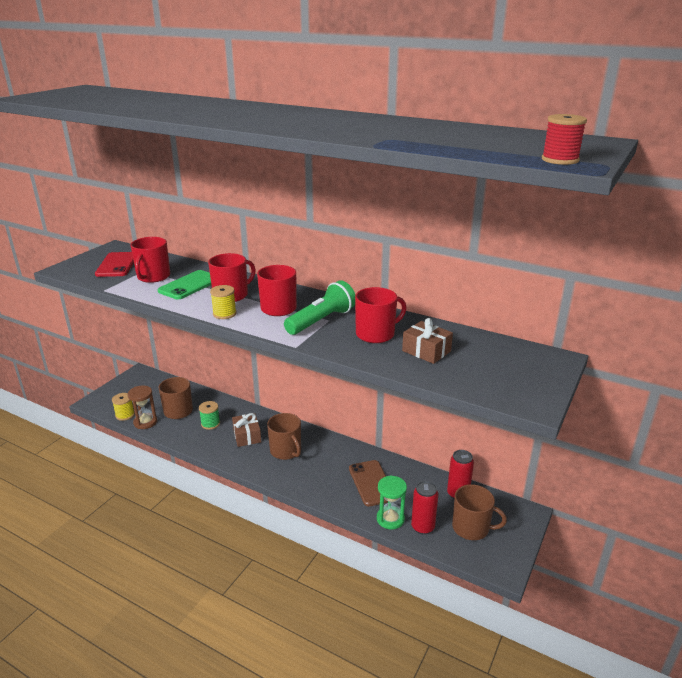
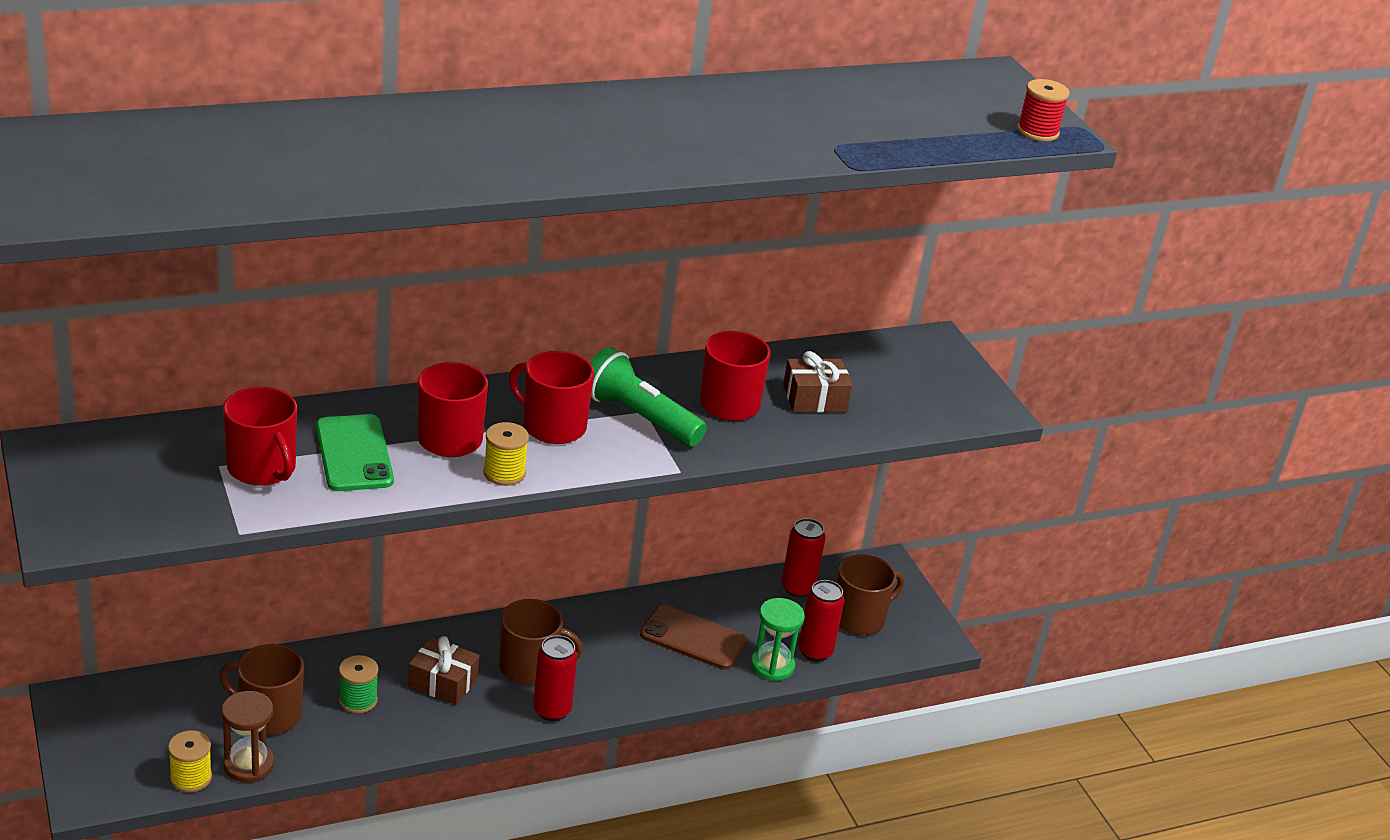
camera: 55 degrees left, 5 degrees up
red phone [95,252,134,277] -> none
green flashlight [284,280,355,335] -> green flashlight turned 45 degrees counterclockwise [590,347,707,447]
none -> red can [533,635,577,721]

